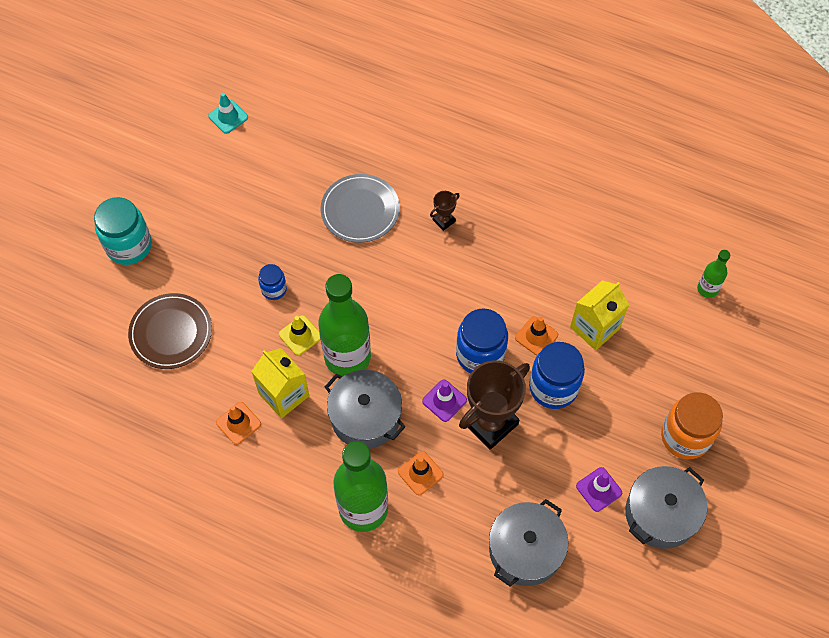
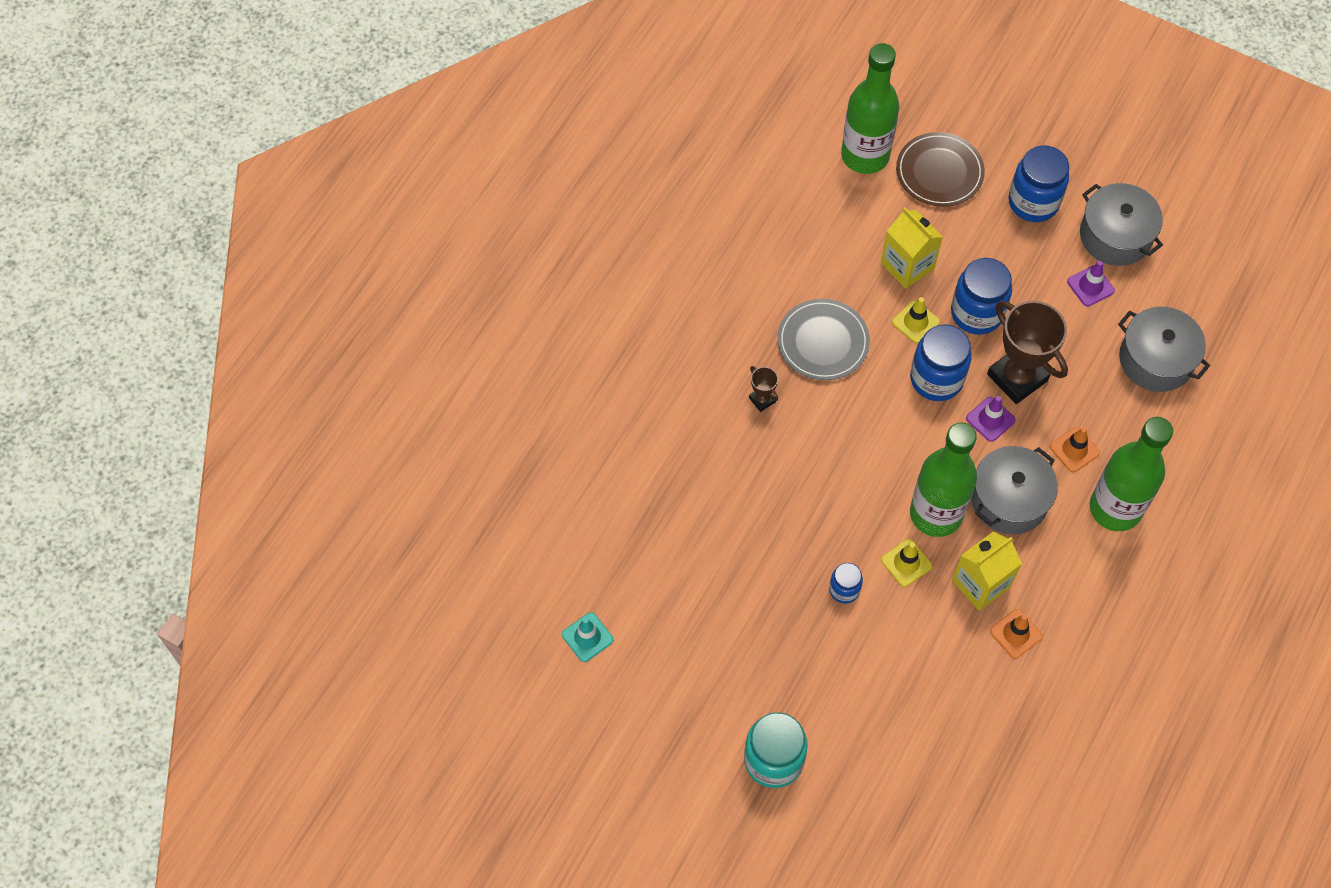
camera: 85 degrees left, 0 degrees up
brown plate [128,293,212,369] -> brown plate moved to [896,132,985,207]
grey plate [321,174,400,243] -> grey plate moved to [777,299,870,380]
orange traffic cone [515,316,558,356] -> yellow traffic cone [892,297,940,343]
orange jar [661,392,723,459] -> blue jar [1009,145,1069,222]
green bottle [697,250,730,298] -> green bottle [841,43,899,174], size x2.13

